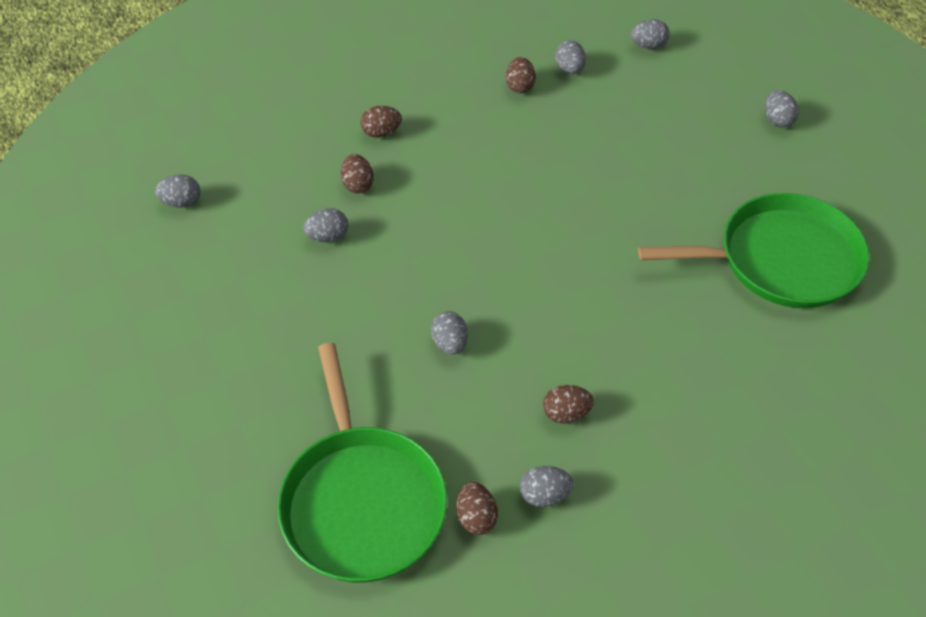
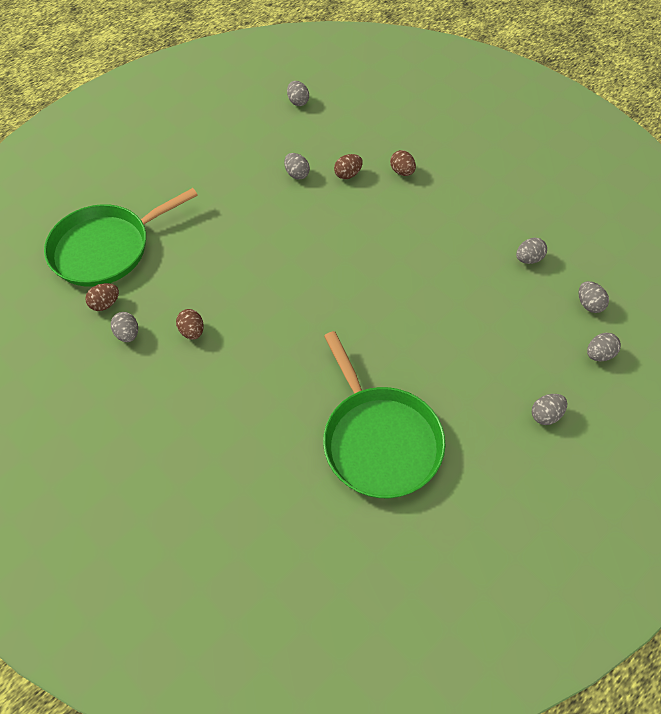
camera: 75 degrees right, 5 degrees up
grey egg [431,311,468,354] -> grey egg moved to [587,333,621,361]
brown egg [506,57,536,93] -> none

